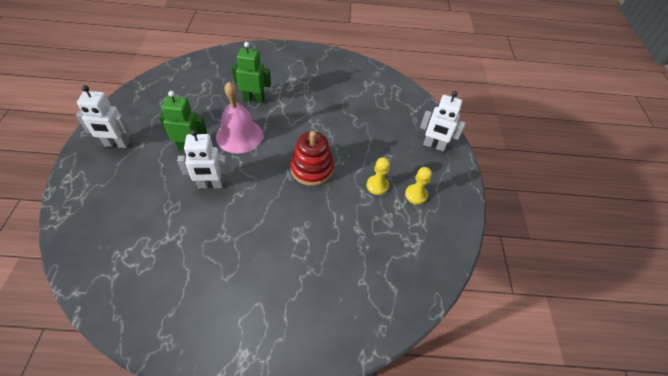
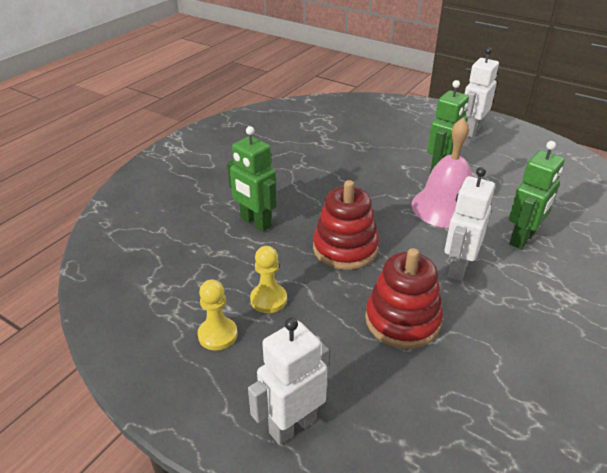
camera: 125 degrees right, 15 degrees down
white robot [177,129,229,189] -> white robot moved to [445,167,495,281]
none -> green robot [227,126,277,232]
none -> red stacking toy [365,248,443,349]

